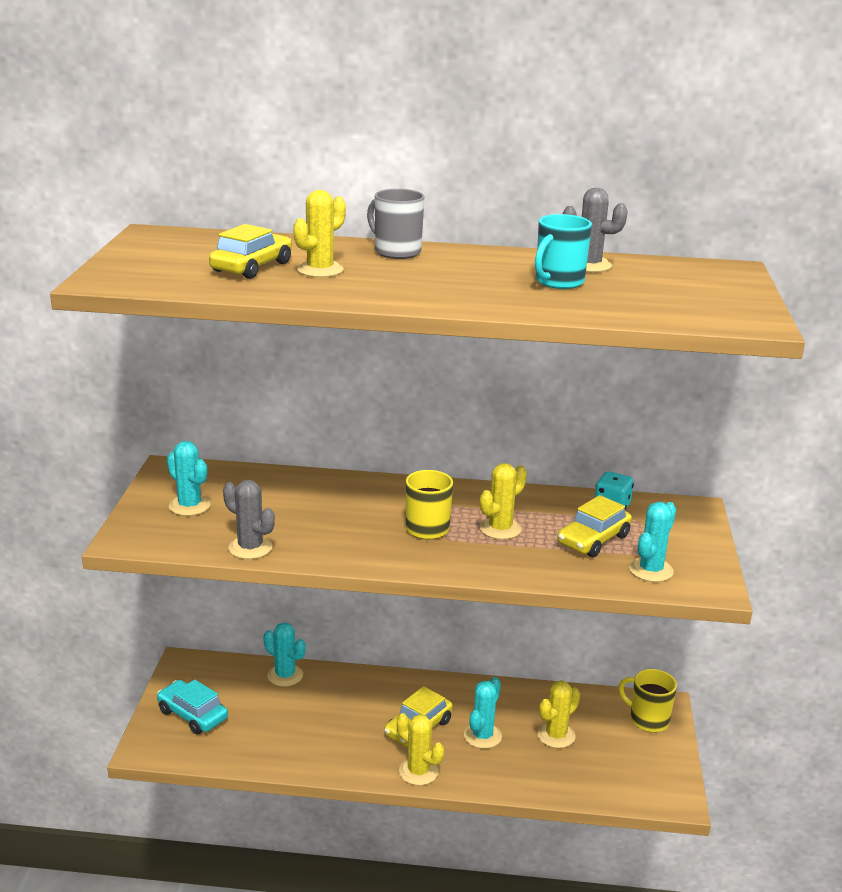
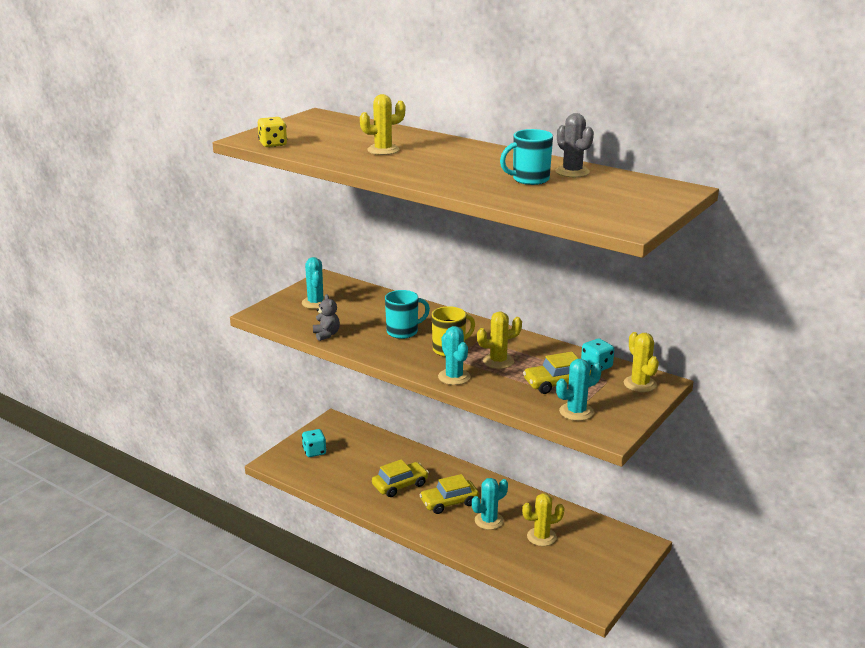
camera: 30 degrees right, 0 degrees up
turquoise car [157,680,228,735] -> turquoise dice [302,429,326,457]
yellow car [209,224,292,279] -> yellow car moved to [372,459,429,497]
grey cactus [223,480,275,559] -> grey teddy bear [313,294,340,341]
turquoise cactus [263,622,306,687] -> turquoise cactus moved to [438,326,470,385]
grey mug [367,189,425,259] -> none
yellow cactus [397,713,444,785] -> yellow cactus moved to [624,332,659,392]
yellow mug [618,669,677,732] -> none
none -> yellow dice [258,117,287,147]
none -> turquoise mug [385,290,430,339]

